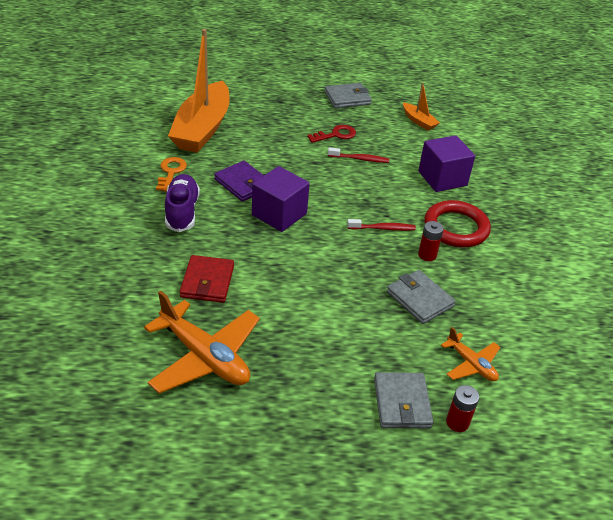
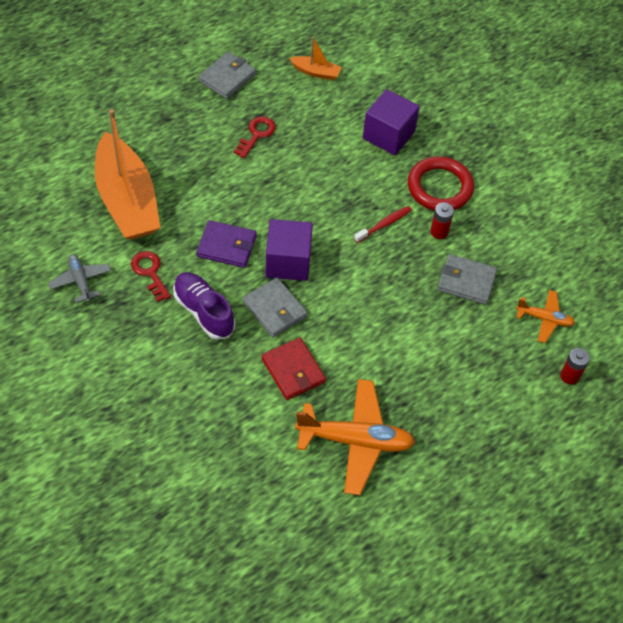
camera: 35 degrees left, 15 degrees up
orange key [156,157,187,192] -> red key [131,251,171,302]
red toothbrush [328,147,389,163] -> none
grey wallet [374,372,434,428] -> grey wallet moved to [243,278,308,337]
none -> grey plane [48,254,111,303]

